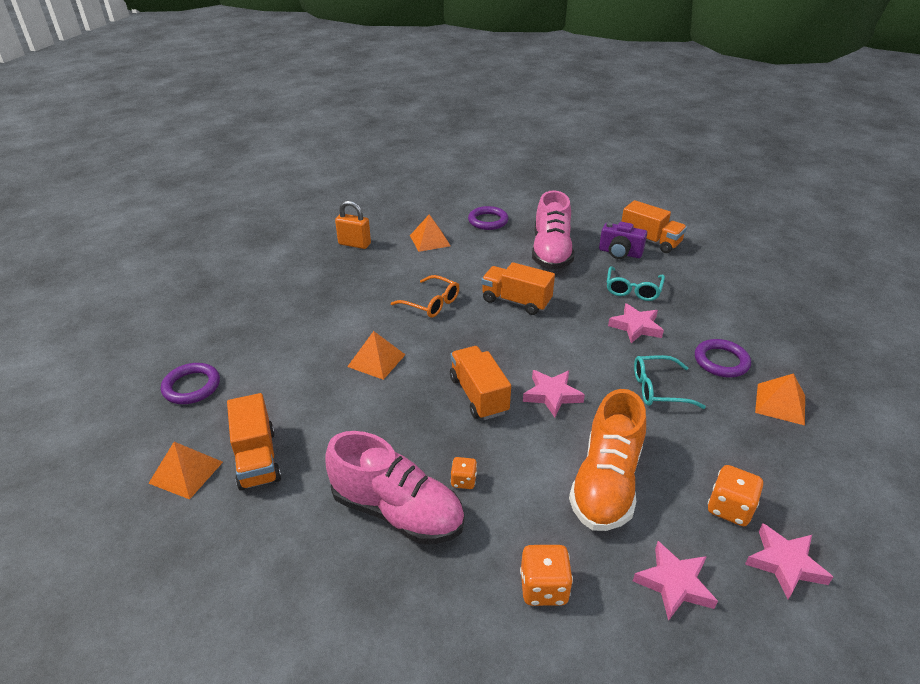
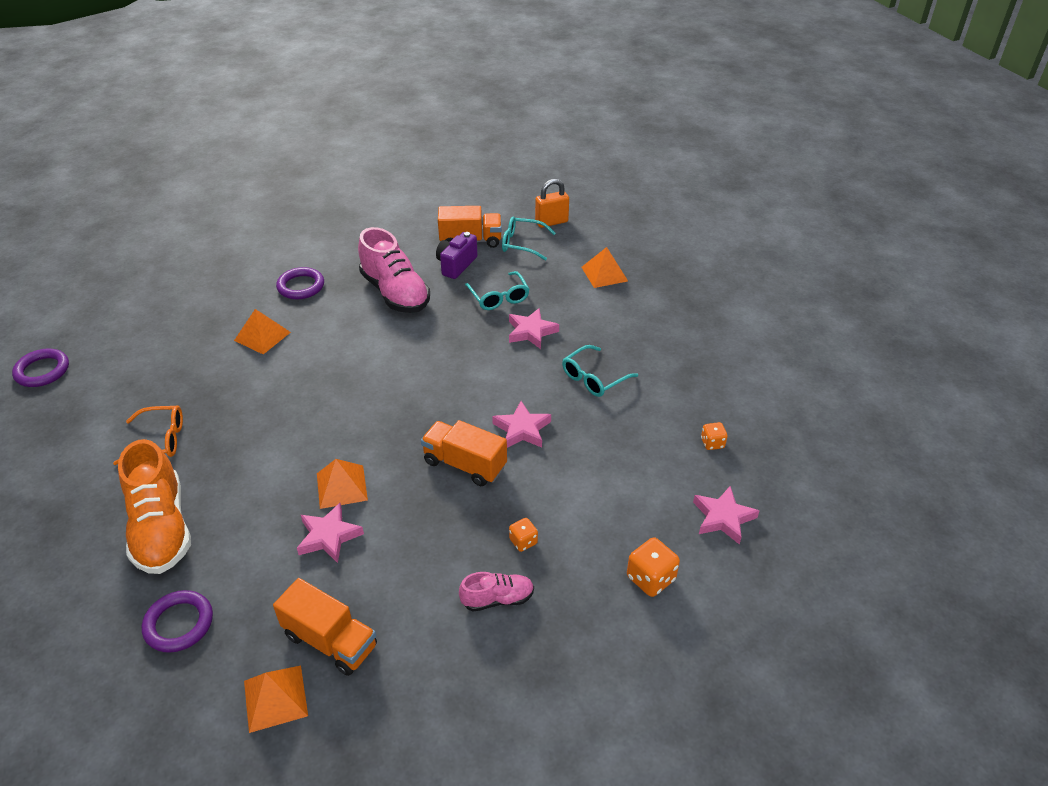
camera: 40 degrees left, 5 degrees up
pink shoe [325,431,464,544] -> pink shoe [459,572,534,611], size x0.51
orange padlock [335,200,371,249] -> orange padlock moved to [535,179,569,228]
orange glasses [391,275,459,318] -> orange glasses moved to [113,405,183,465]
orange truck [481,262,555,315] -> none
orange shoe [569,389,646,531] -> orange shoe moved to [118,439,191,574]
purple camera [599,222,647,259] -> purple camera turned 135 degrees clockwise [436,232,478,279]
purple ring [695,339,751,378] -> purple ring moved to [12,349,69,387]
orange dice [708,465,763,526] -> orange dice [701,422,728,450], size x0.61
pink star [745,523,833,599] -> pink star moved to [297,503,364,563]
orange pyramid [755,373,805,425] -> orange pyramid moved to [581,247,628,288]
none -> turquoise glasses [502,216,556,261]

